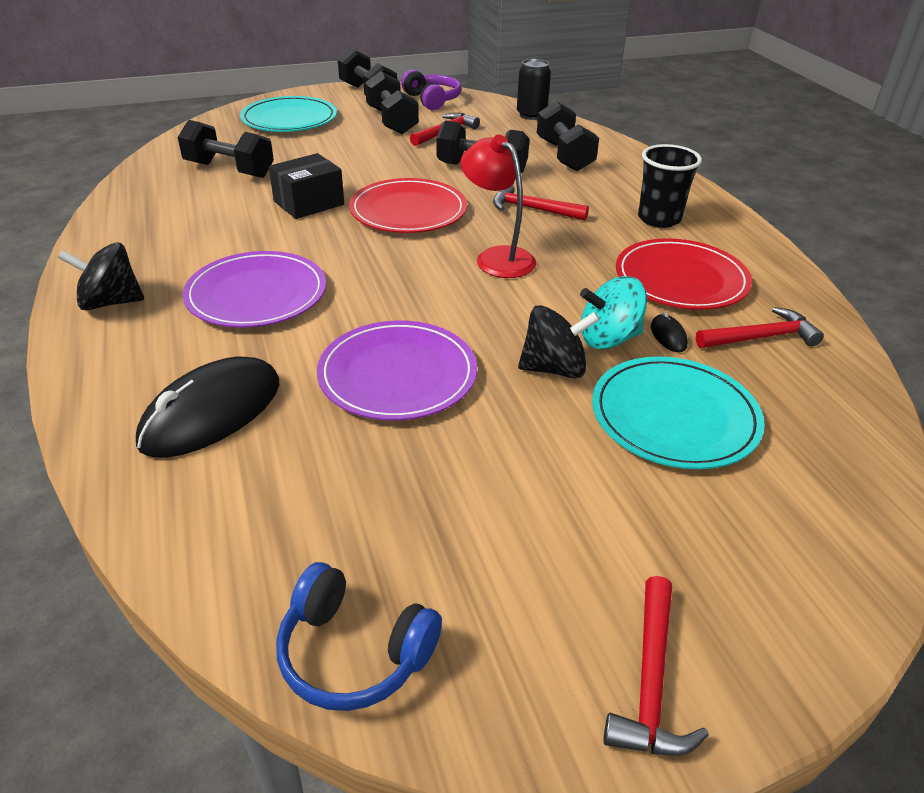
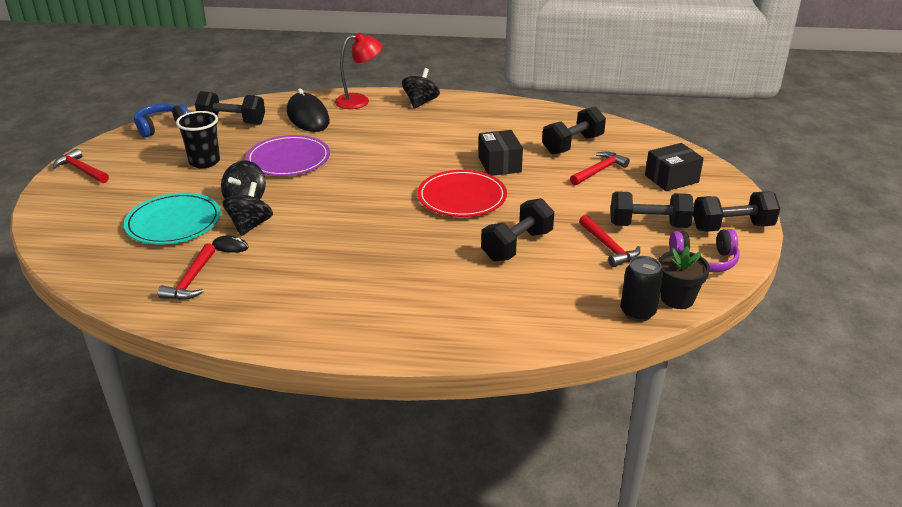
camera: 115 degrees right, 5 degrees down
purple plate [182,251,326,328] -> none
turquoise plate [240,96,337,132] -> black box [645,143,704,191]
red lamp [460,135,536,278] -> red lamp moved to [335,33,383,109]
red hammer [493,185,589,220] -> red hammer moved to [570,151,630,185]
black dumbbell [537,101,599,172] -> black dumbbell moved to [195,91,265,125]
turquoise spinning top [580,276,647,349] -> black spinning top [223,182,273,236]
red plate [616,238,752,310] -> none
black cup [638,144,702,228] -> black cup moved to [176,111,220,168]
none -> black flower pot [658,246,710,309]

